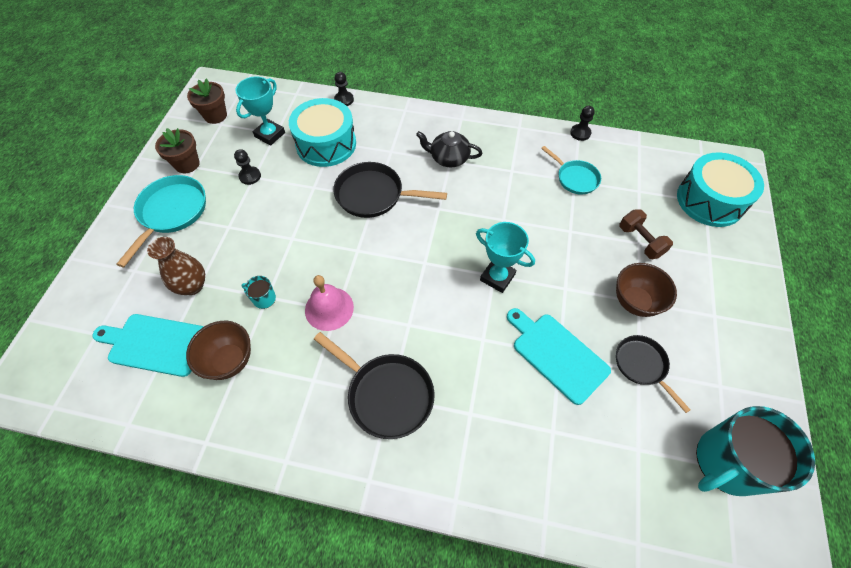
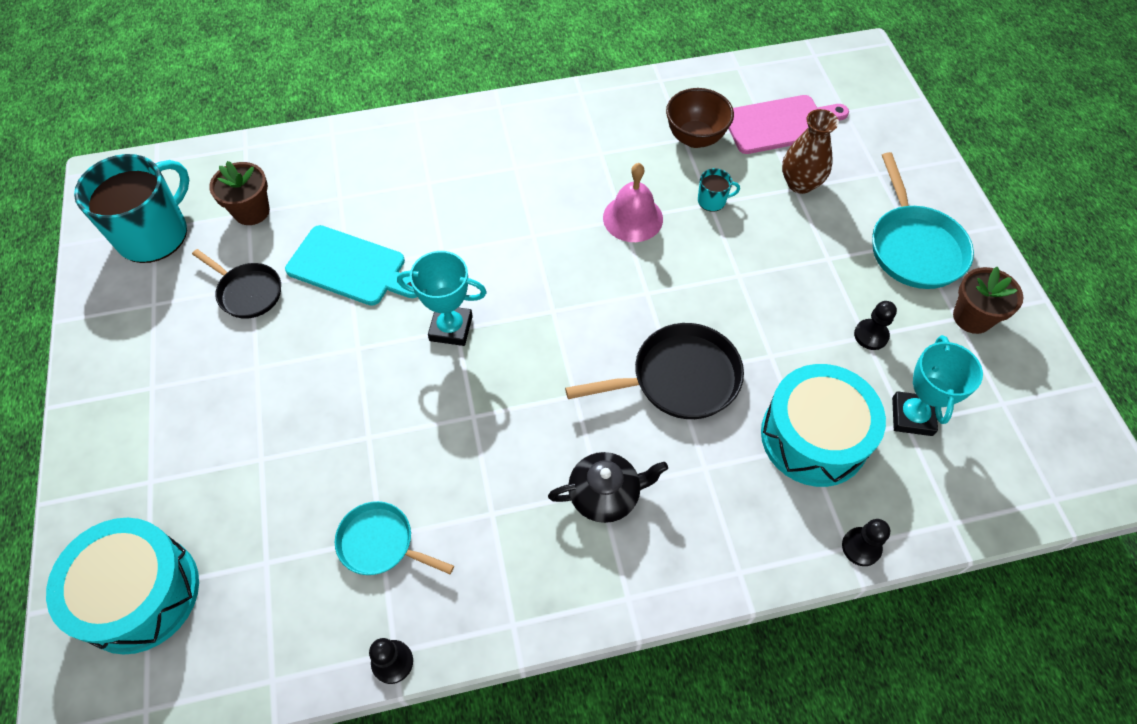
camera: 155 degrees right, 0 degrees up
turquoise cutting board [92,314,204,377] -> pink cutting board [728,95,849,154]
brown flower pot [187,78,227,124] -> brown flower pot moved to [209,161,270,225]
black pan [314,332,435,439] -> none
brown bowl [616,263,677,317] -> none
brown dumbbell [619,209,673,259] -> none

